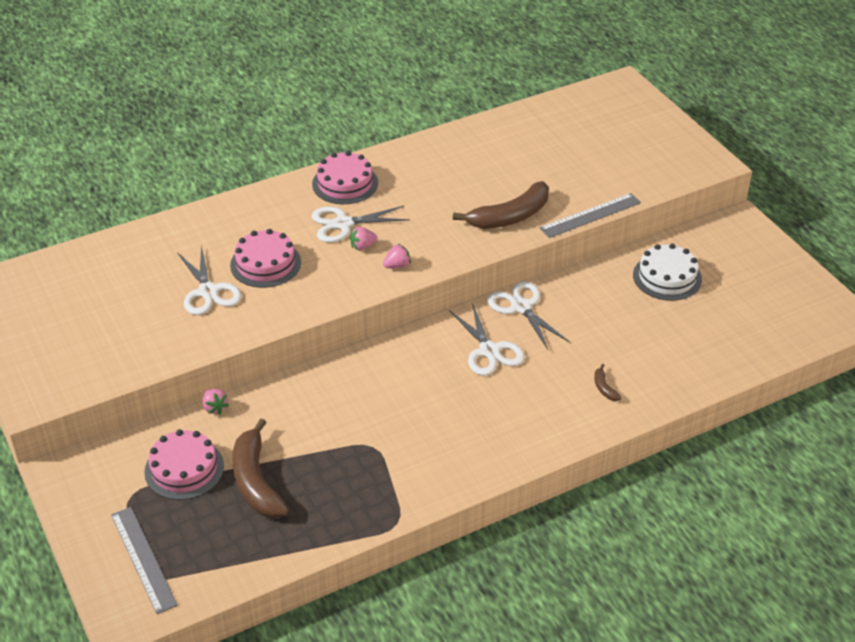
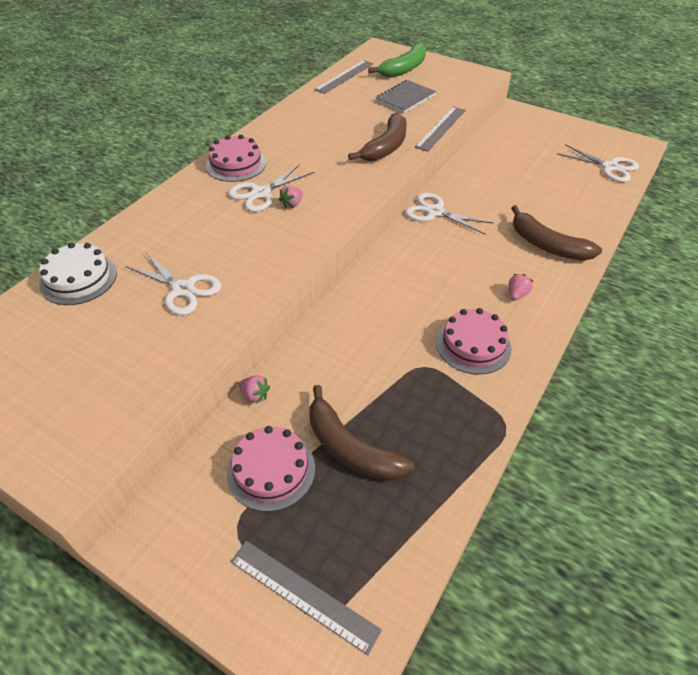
camera: 30 degrees left, 5 degrees up
pink cake [230,229,301,288] -> pink cake moved to [436,308,511,375]
pink strawberry [383,244,411,268] -> pink strawberry moved to [509,274,533,300]
white scissors [449,303,525,376] -> white scissors moved to [557,144,639,182]
brown banana [594,364,622,401] -> brown banana [511,205,602,261], size x2.36
white cake [633,244,702,301] -> white cake moved to [39,243,117,305]
none -> grey ruler [314,60,374,94]
none -> green banana [368,43,426,77]
none -> grey notebook [375,80,436,113]

